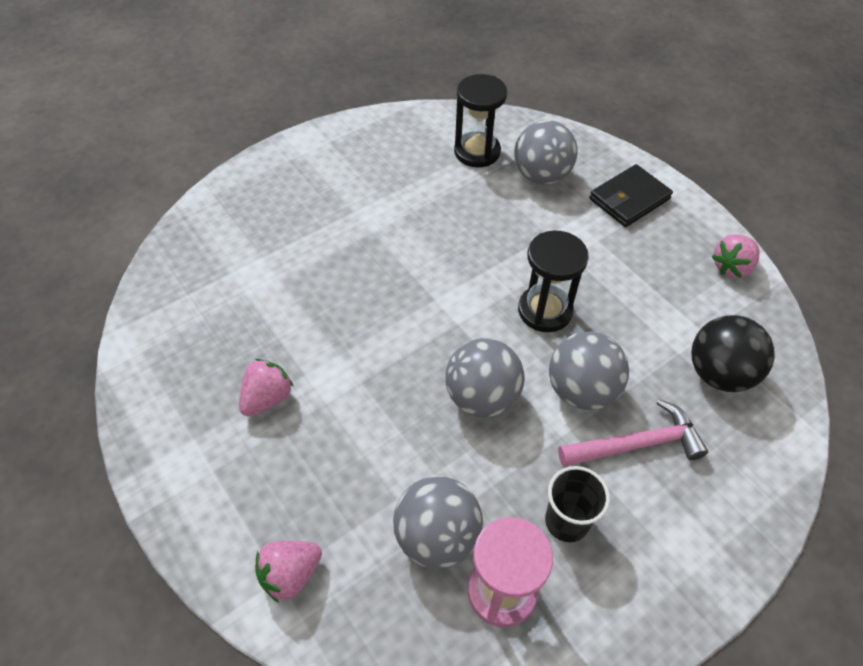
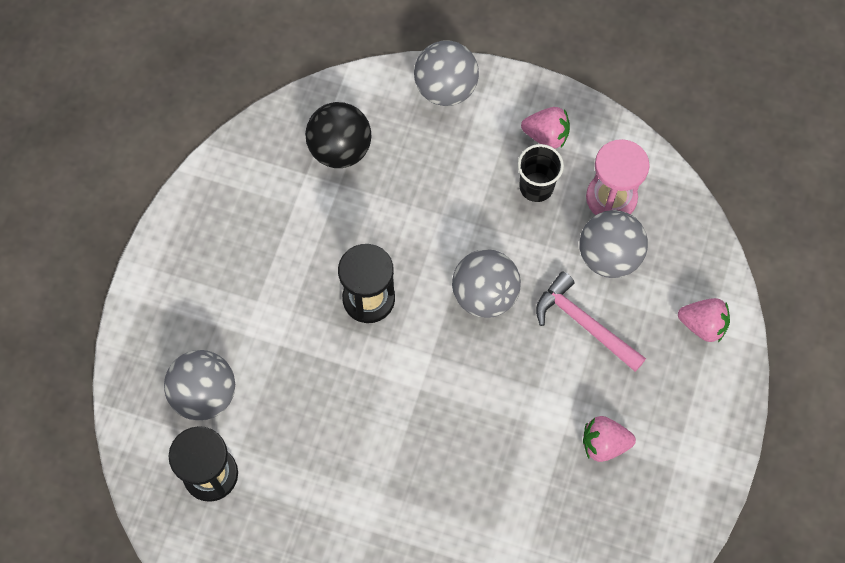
camera: 125 degrees left, 15 degrees up
grey ball [549,331,629,410] -> grey ball moved to [414,41,479,106]
pink hammer [558,399,708,467] -> pink hammer moved to [536,271,646,372]
black wallet [589,164,673,227] -> none
pink strawberry [711,234,760,278] -> pink strawberry moved to [521,107,570,149]

